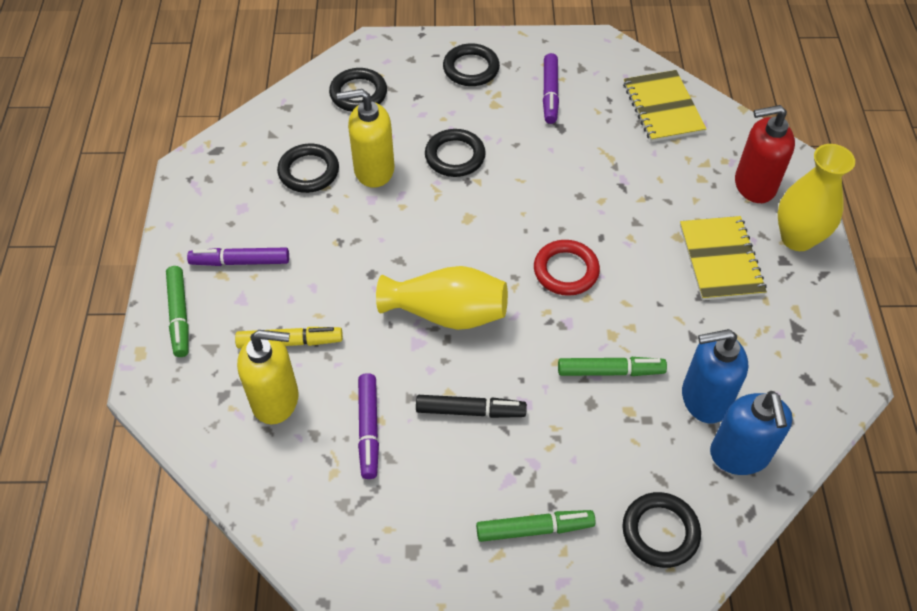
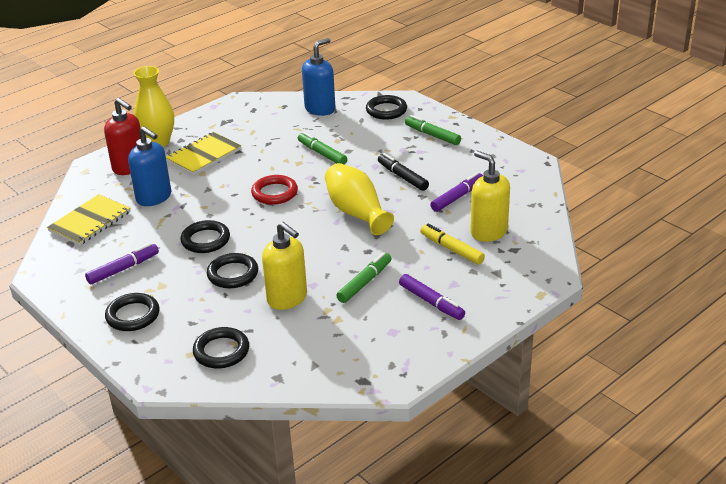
camera: 130 degrees left, 20 degrees down
green marker [166,266,189,357] -> green marker moved to [336,252,391,303]
black ring [277,144,339,193] -> black ring moved to [181,220,230,253]
blue soap dispenser [682,329,748,423] -> blue soap dispenser moved to [128,126,171,206]

